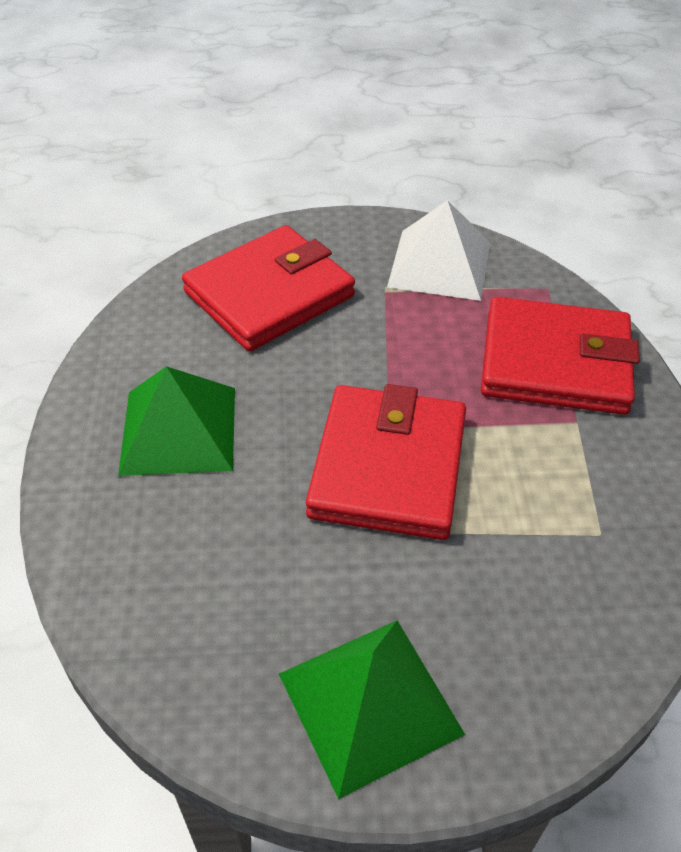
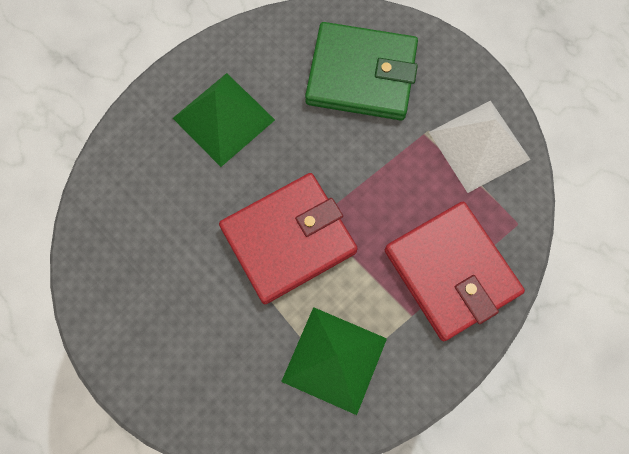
camera: 50 degrees right, 25 degrees up
red wallet [182,225,355,351] -> green wallet [305,22,418,120]
green pyramid [279,620,465,799] -> green pyramid moved to [281,307,387,415]

